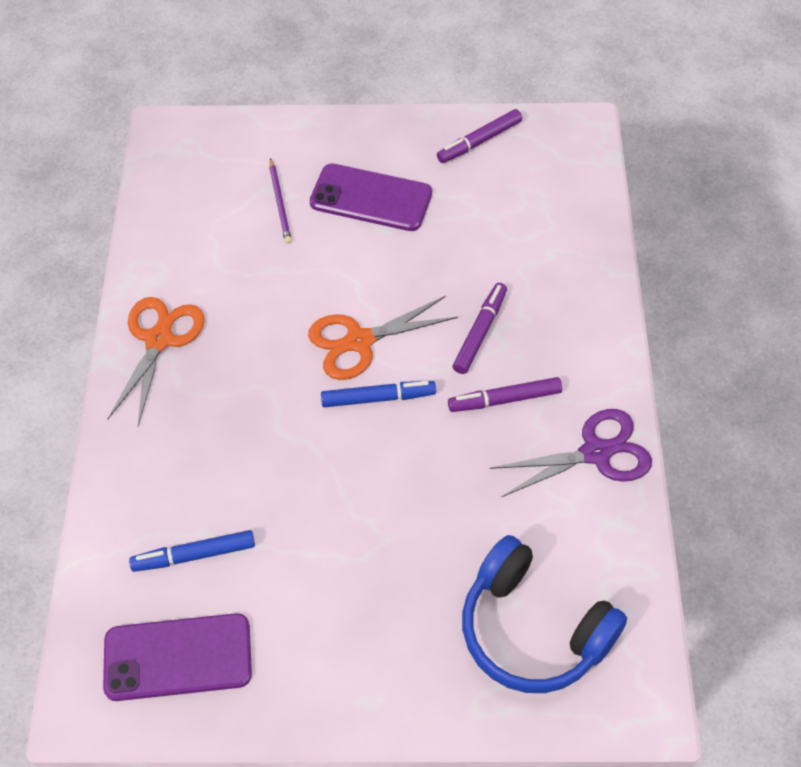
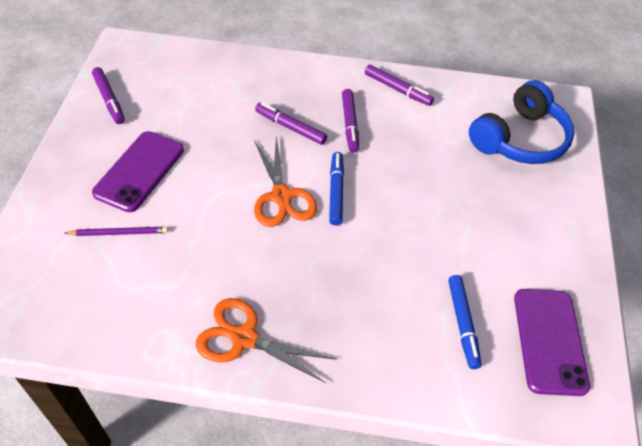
camera: 85 degrees left, 5 degrees down
purple scissors [490,409,652,497] -> purple marker [365,65,434,106]

